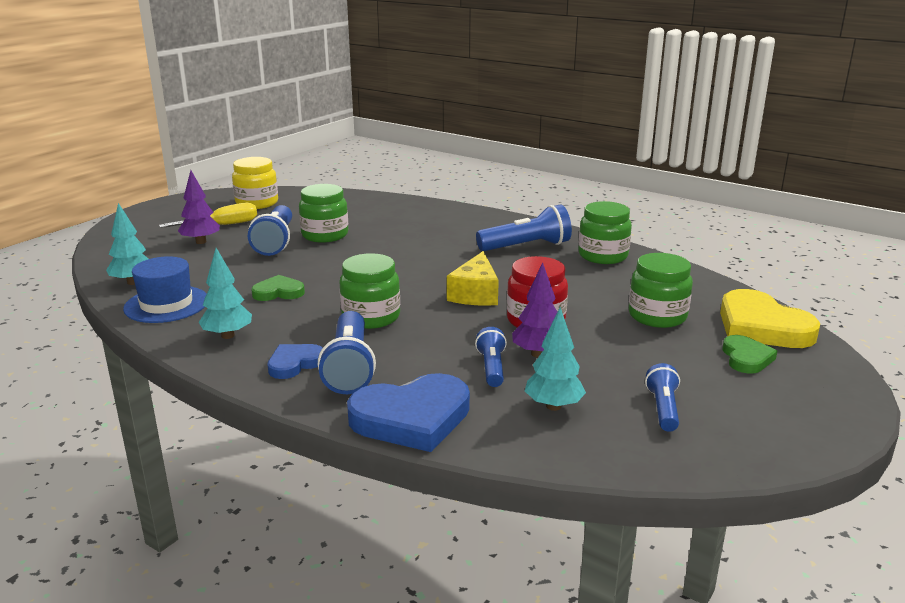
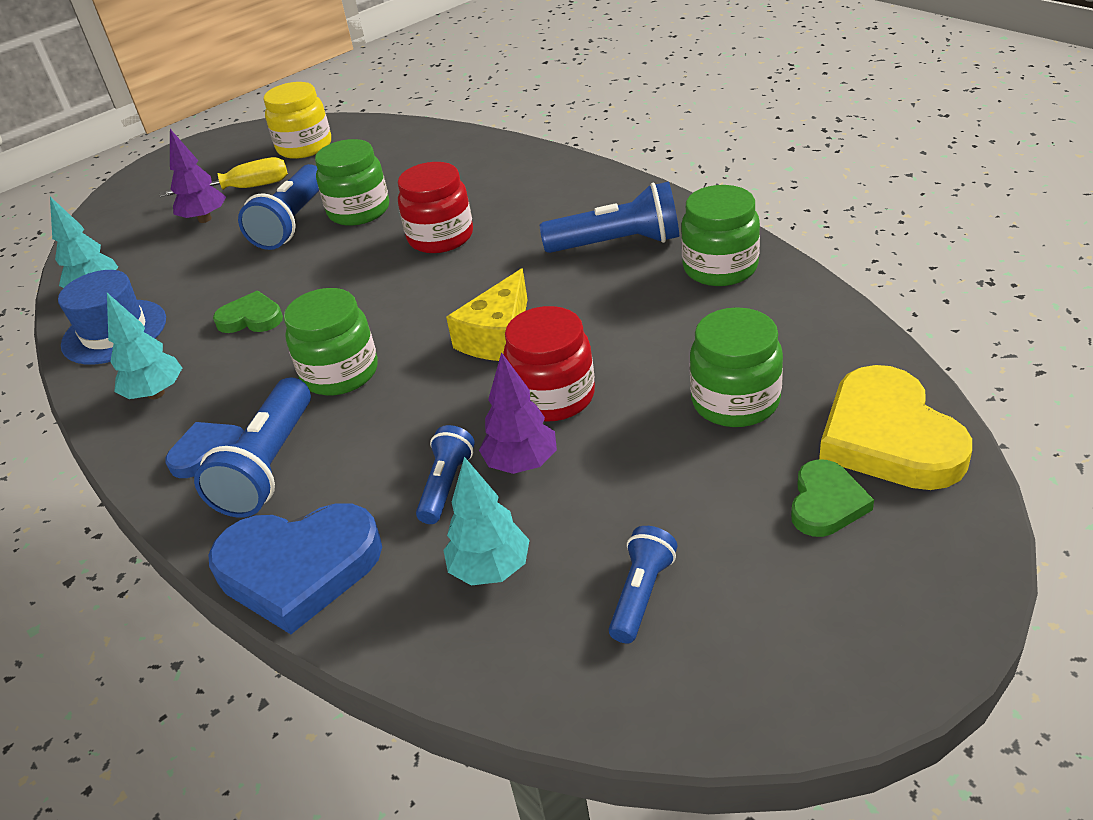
camera: 20 degrees right, 15 degrees up
none -> red jar [398,162,473,253]

